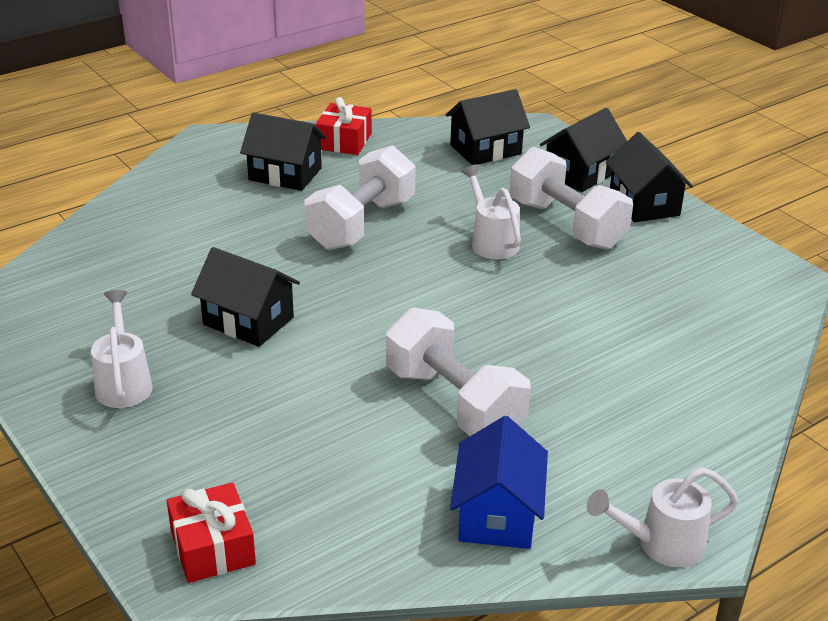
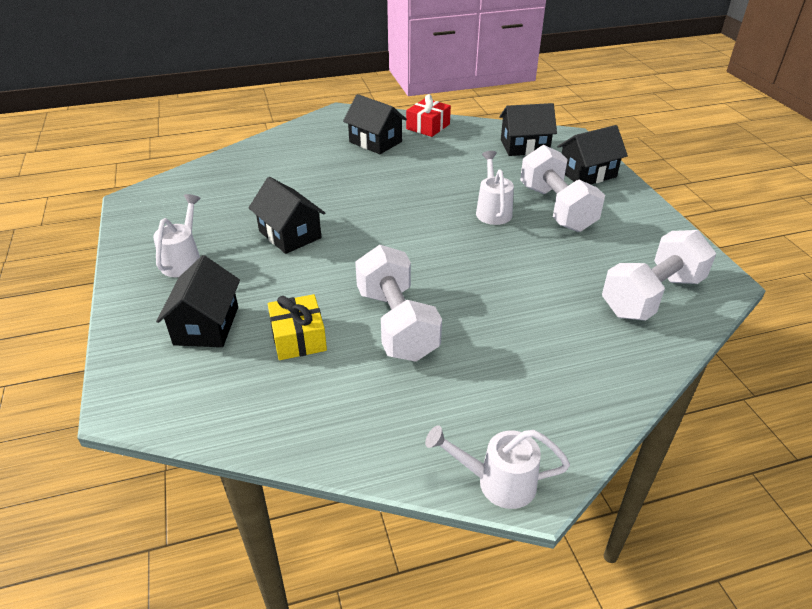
camera: 20 degrees right, 5 degrees up
red gift [167,483,256,583] -> none
white dumbbell [304,145,416,250] -> white dumbbell moved to [602,230,716,321]
blue house [450,416,548,549] -> none
black house [606,132,693,222] -> black house moved to [156,255,240,347]
none -> yellow gift [268,294,327,360]

